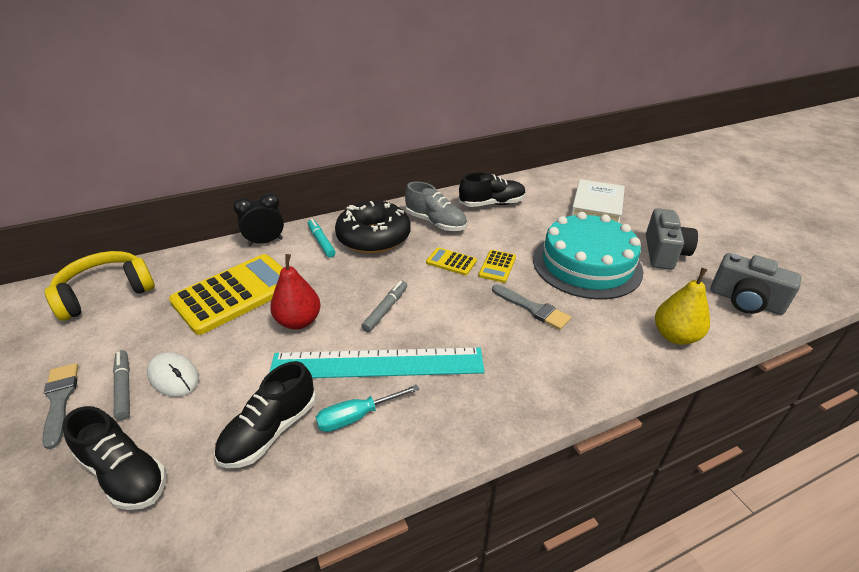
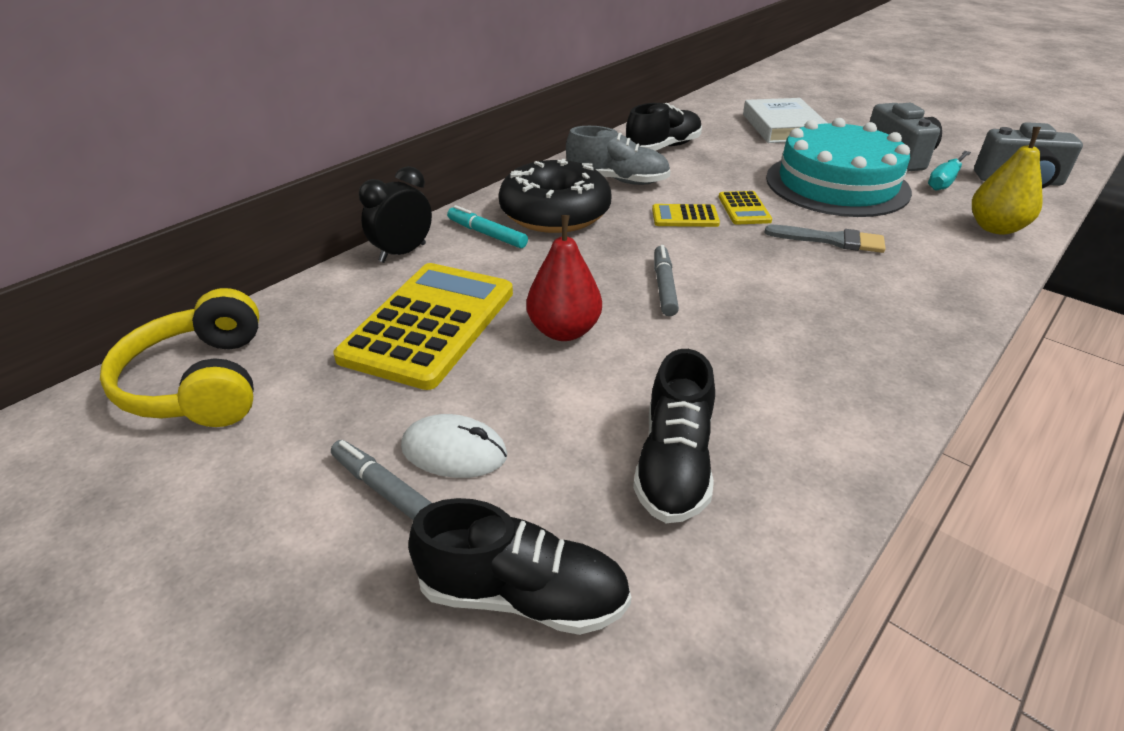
camera: 25 degrees left, 0 degrees up
grey brush [42,363,78,449] -> none
yellow headphones [45,251,155,321] -> yellow headphones turned 45 degrees counterclockwise [100,288,259,427]
turquoise ruler [269,347,485,378] -> none
turquoise screwdriver [316,385,419,432] -> turquoise screwdriver moved to [928,151,971,191]

